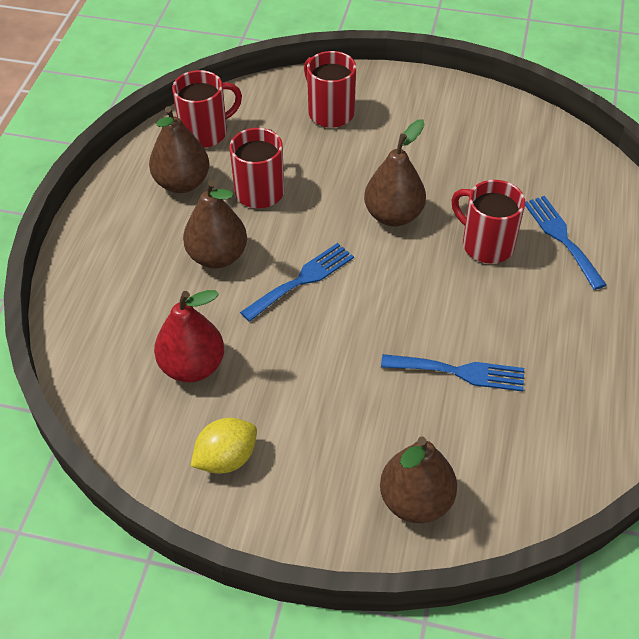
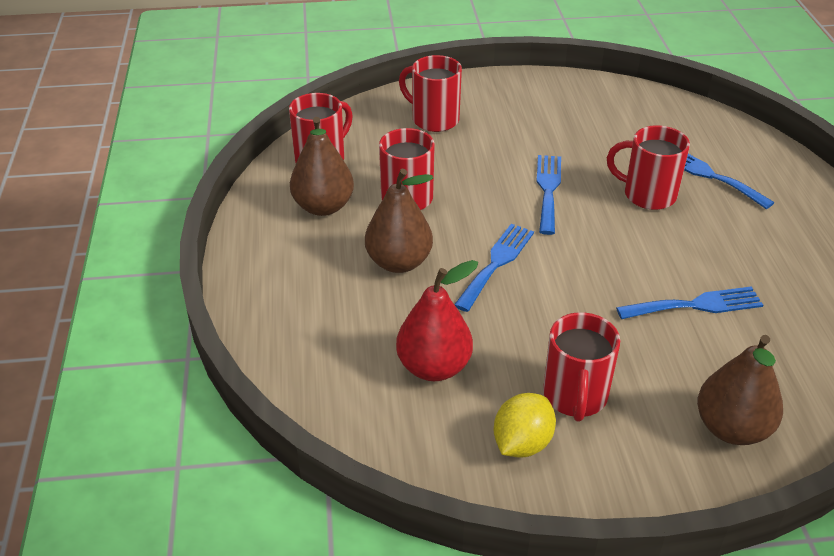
camera: 20 degrees left, 10 degrees down
brown pear [364,119,426,227] -> blue fork [536,155,561,235]
none -> red mug [543,312,620,422]

